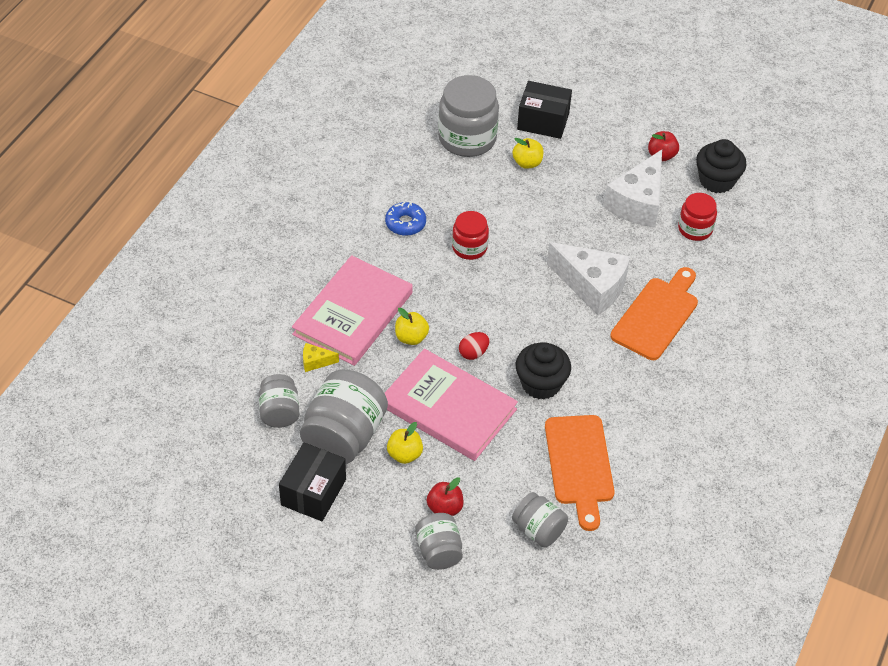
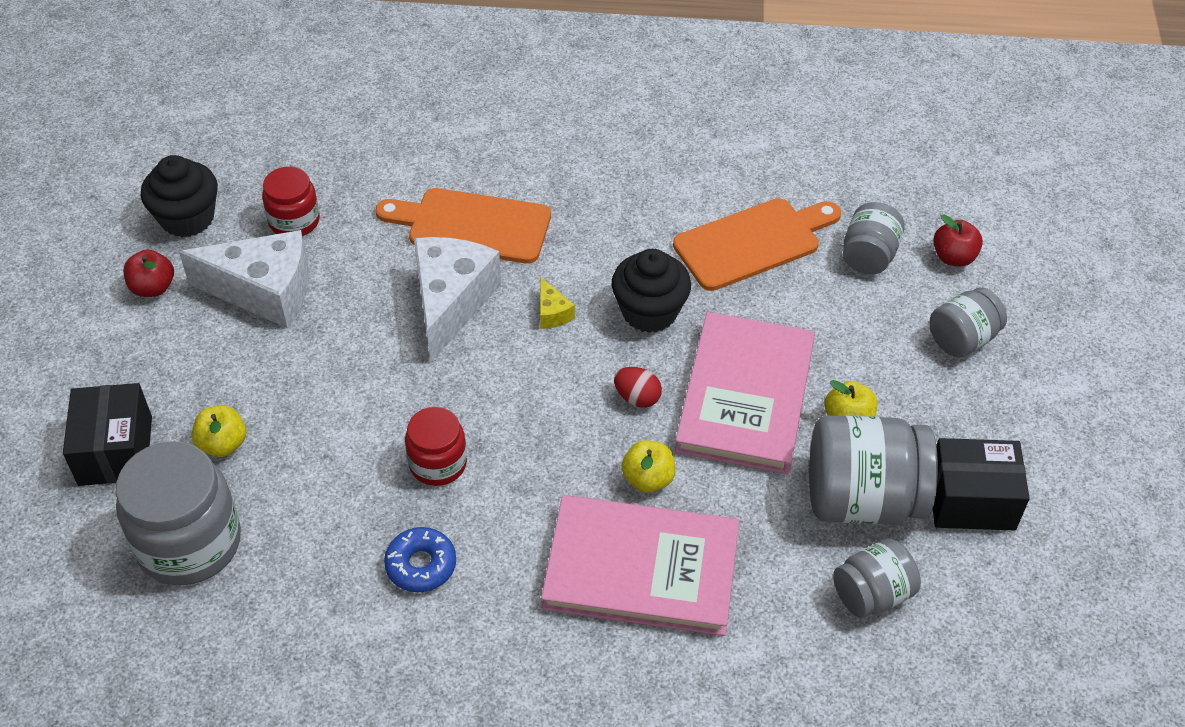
camera: 110 degrees left, 0 degrees up
yellow cheese [303,343,339,372] -> yellow cheese moved to [540,277,575,329]
red apple [427,477,463,516] -> red apple moved to [933,214,983,266]

